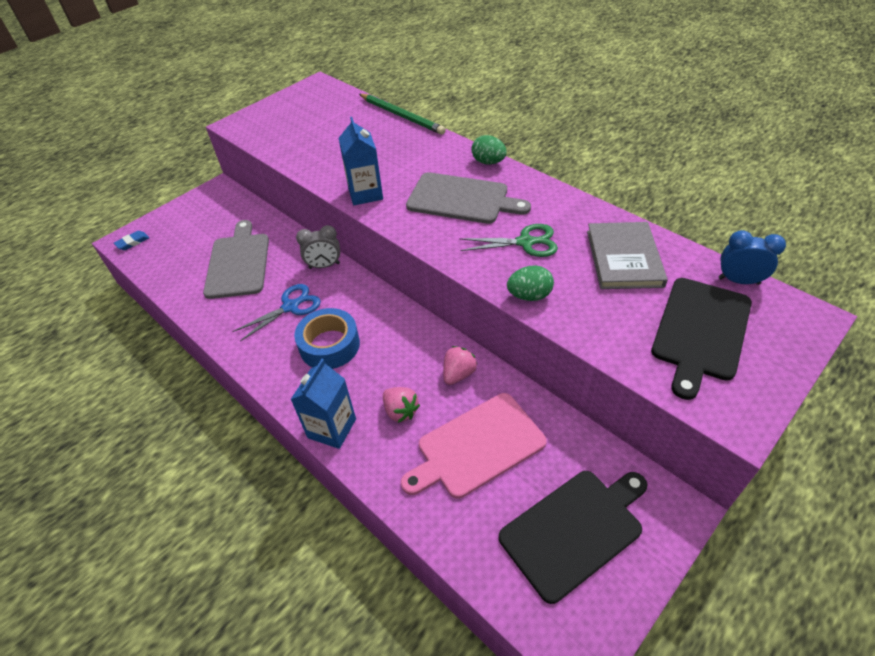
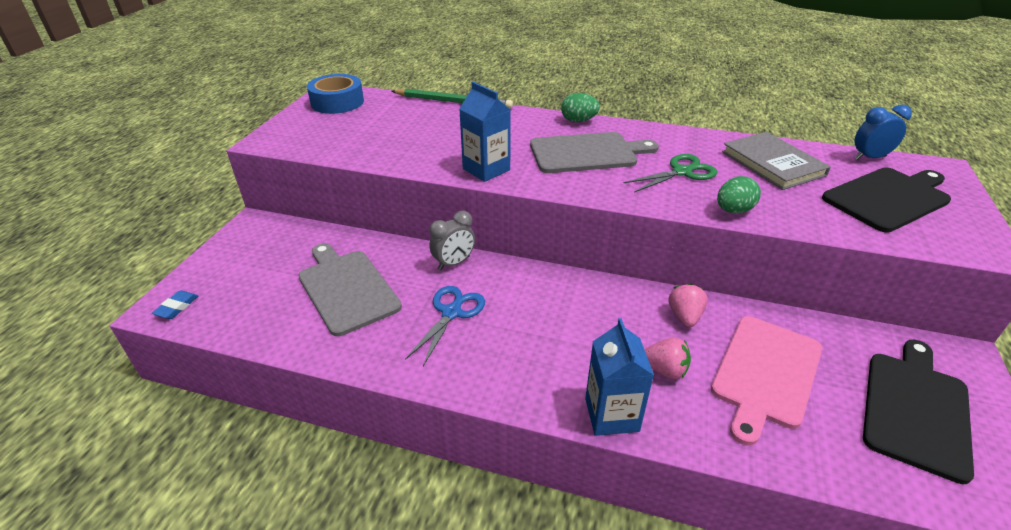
camera: 30 degrees left, 10 degrees down
blue tape [294,308,360,369] -> blue tape moved to [307,74,364,114]
black cutting board [651,278,752,400] -> black cutting board turned 120 degrees counterclockwise [822,167,951,233]

